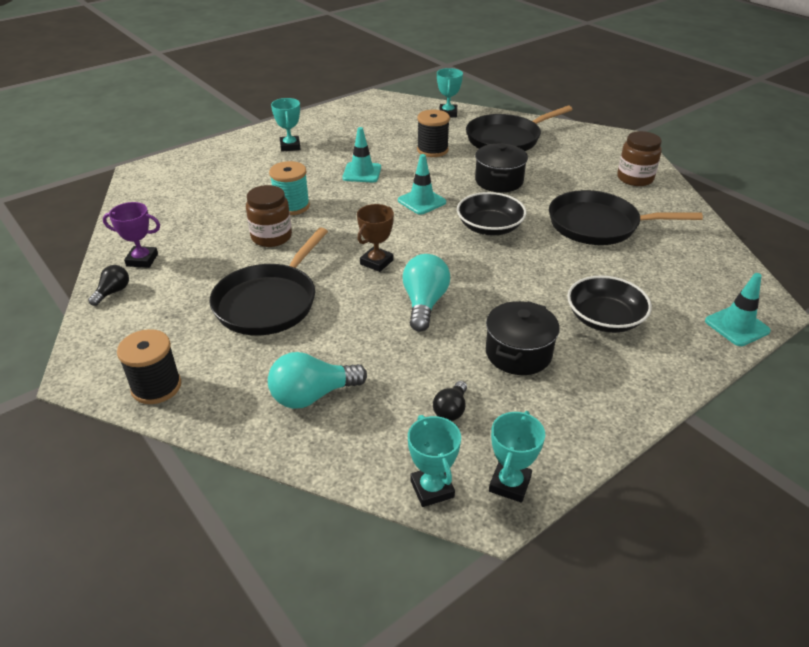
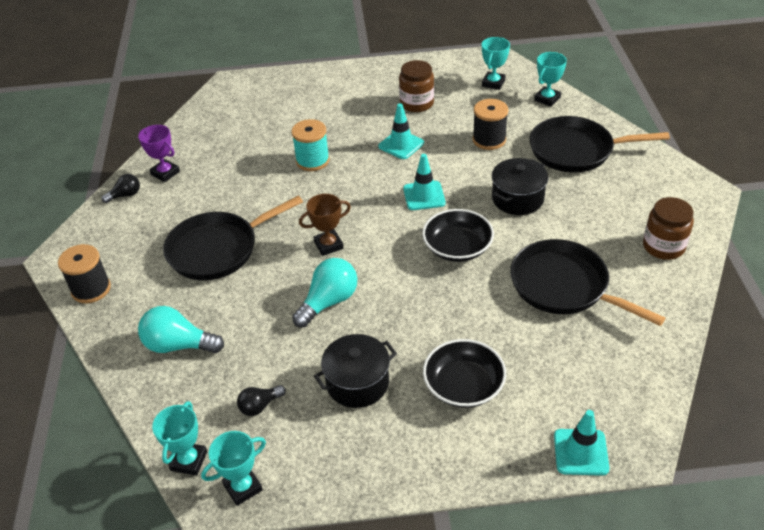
camera: 35 degrees right, 5 degrees up
brown jar [246,185,292,247] -> brown jar moved to [399,60,434,112]
turquoise trophy [271,98,301,152] -> turquoise trophy moved to [482,37,510,90]

